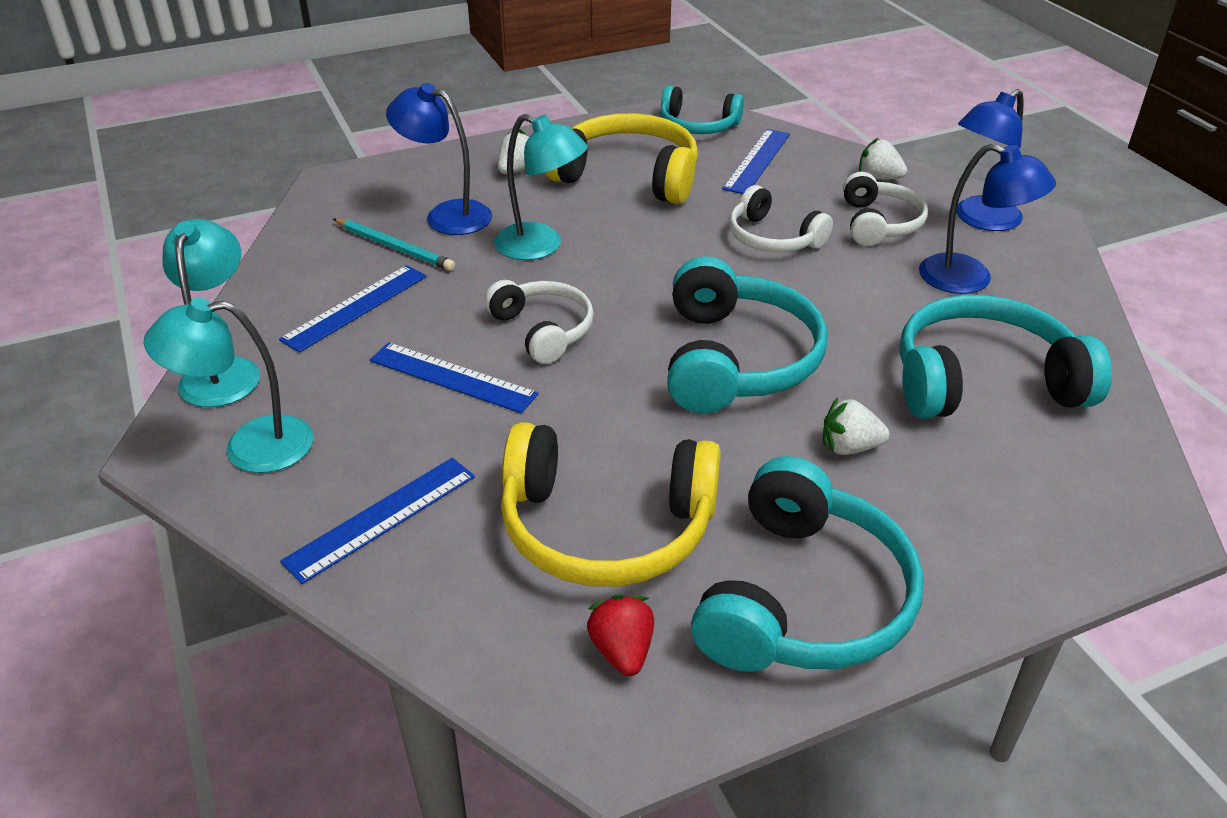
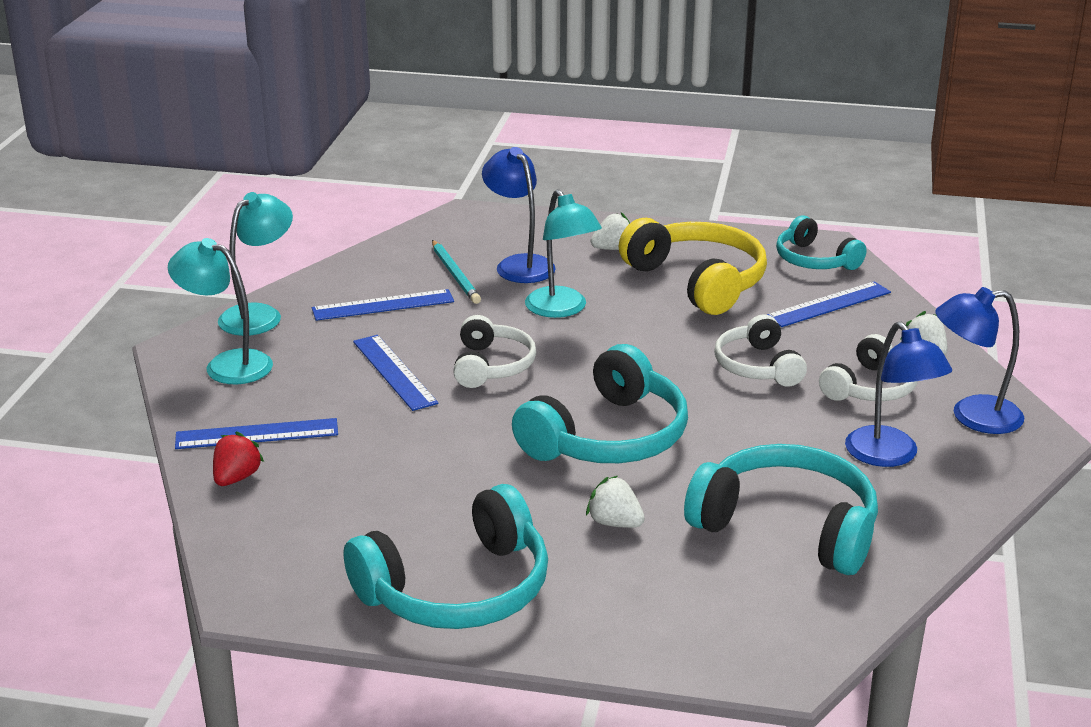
camera: 35 degrees right, 10 degrees down
yellow headphones [501,422,721,587] -> none
red strawberry [587,594,654,676] -> red strawberry moved to [213,431,264,486]

